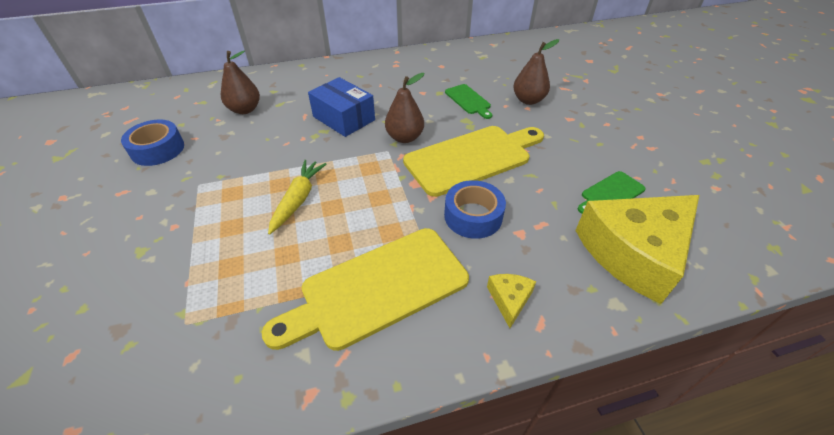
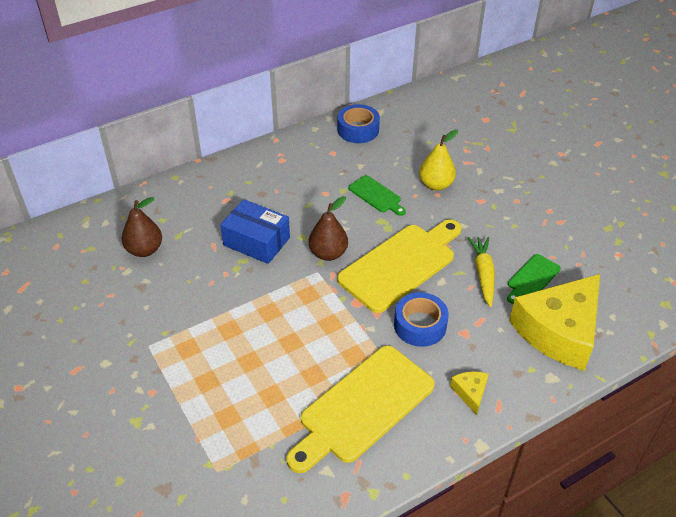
camera: 15 degrees left, 0 degrees up
blue tape [121,120,184,166] -> blue tape moved to [337,104,380,143]
yellow carrot [268,160,327,235] -> yellow carrot moved to [468,237,495,307]
brown pear [513,39,559,105] -> yellow pear [419,129,458,191]

